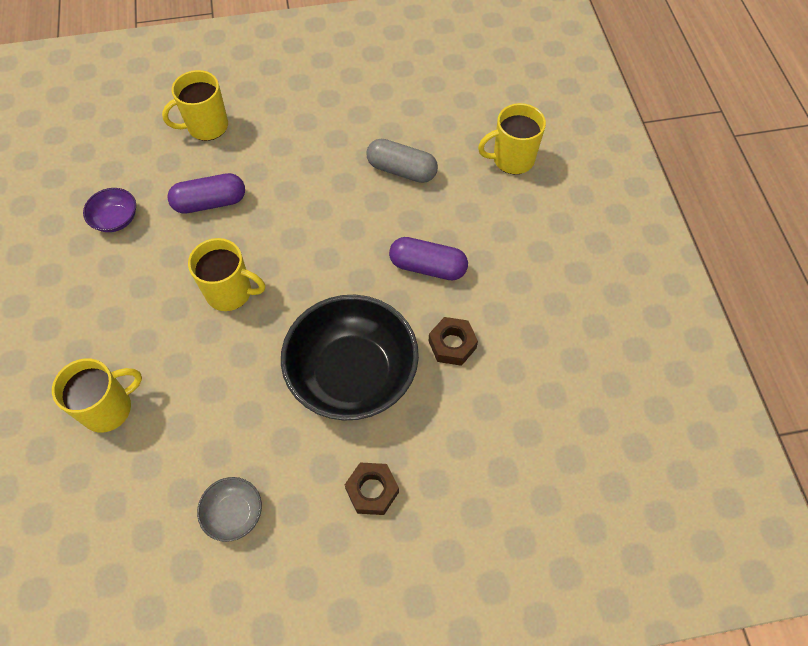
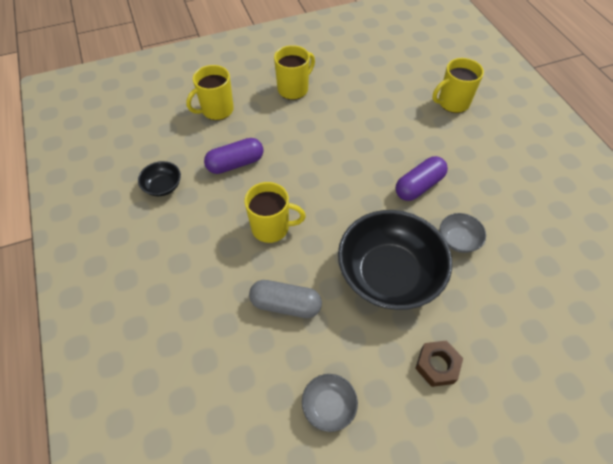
camera: 10 degrees left, 5 degrees down
yellow mug [52,358,142,433] -> yellow mug moved to [274,45,315,100]
purple bowl [83,188,136,232] -> black bowl [138,161,181,196]
grey capsule [366,139,438,183] -> grey capsule moved to [249,280,322,318]
purple capsule [389,237,468,280] -> purple capsule turned 45 degrees counterclockwise [396,156,448,201]
brown nut [429,317,478,366] -> grey bowl [440,213,486,253]

